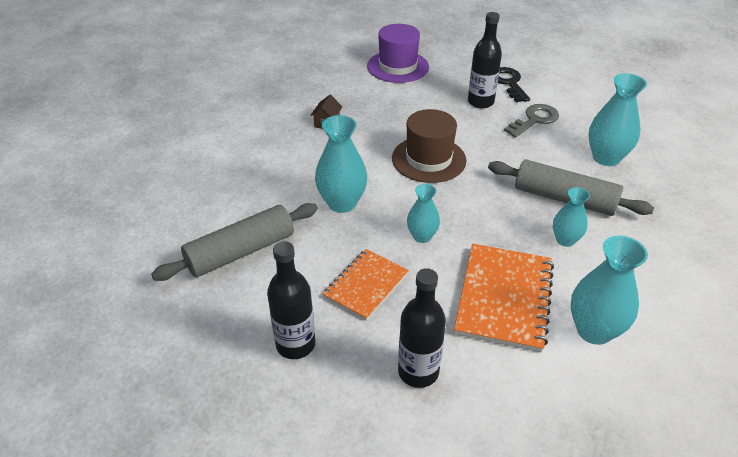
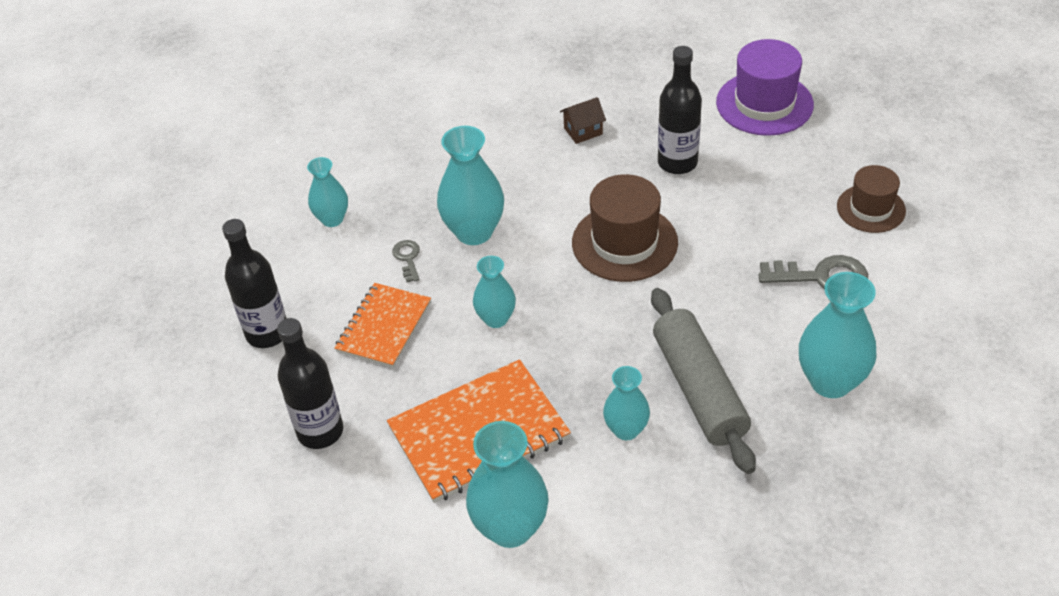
camera: 50 degrees right, 5 degrees up
grey rolling pin [151,203,318,281] -> turquoise vase [307,157,348,227]
orange notebook [323,249,409,321] -> orange notebook turned 60 degrees counterclockwise [334,283,431,368]
black bottle [468,12,502,108] -> black bottle moved to [658,46,702,174]
black key [498,67,530,102] -> brown hat [837,165,906,233]
none -> grey key [392,240,420,282]

